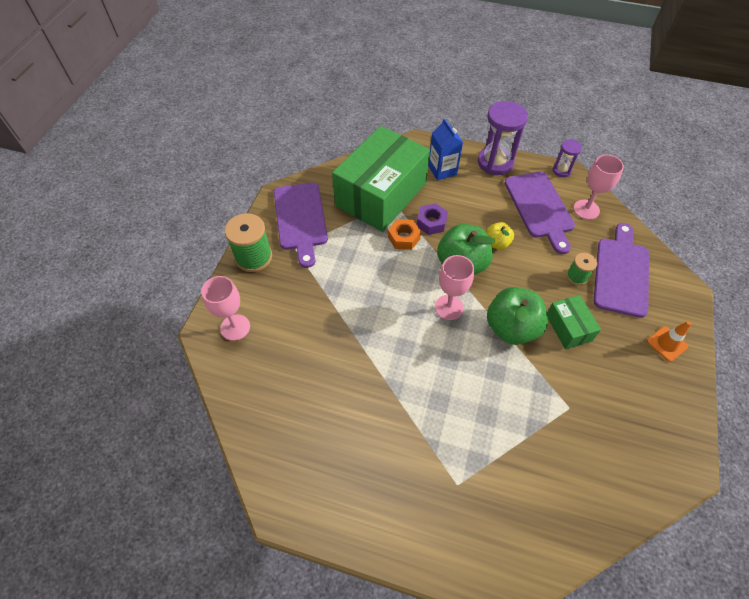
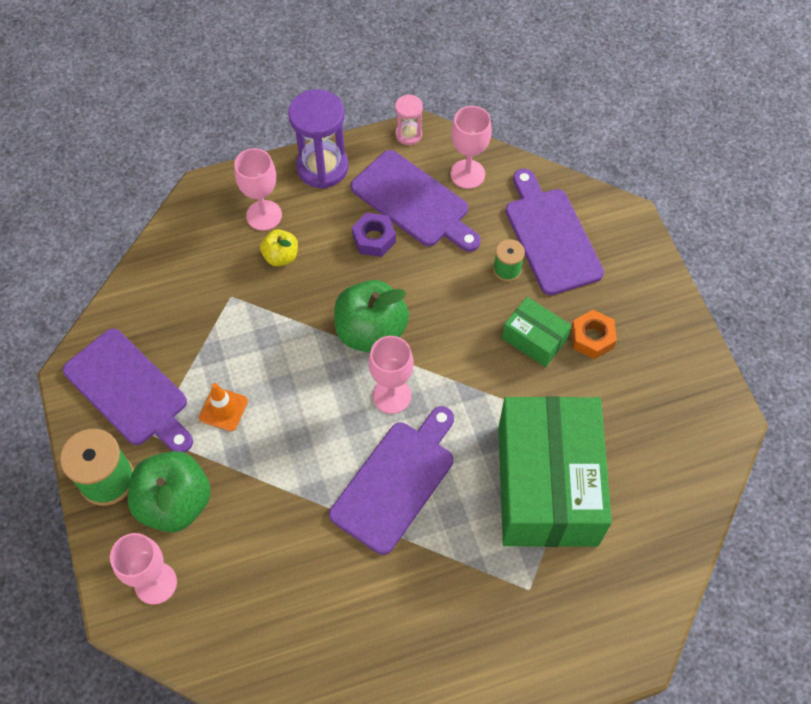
camera: 35 degrees left, 5 degrees up
green box [332,126,430,232] -> green box moved to [498,396,612,547]
orange nut [388,219,421,250] -> orange nut moved to [571,310,617,359]
purple nut [417,203,448,235] -> purple nut moved to [352,212,396,257]
blue carton [428,118,463,181] -> pink goblet [234,148,282,231]
yellow apple [486,222,514,249] -> yellow apple moved to [260,229,298,266]
green apple [487,287,548,345] -> green apple moved to [128,451,211,532]
purple hourglass [553,140,582,177] -> pink hourglass [395,94,423,145]
orange traffic cone [647,321,691,362] -> orange traffic cone moved to [199,383,248,431]
none -> purple cutting board [329,406,454,555]

